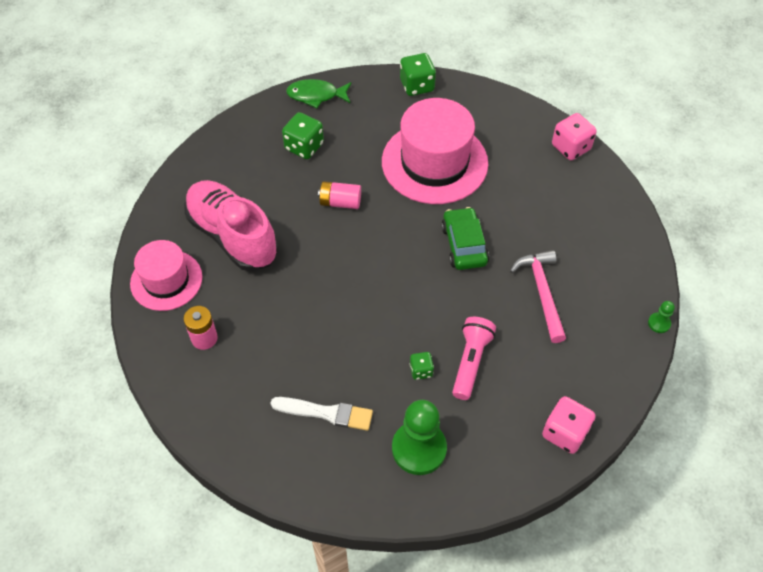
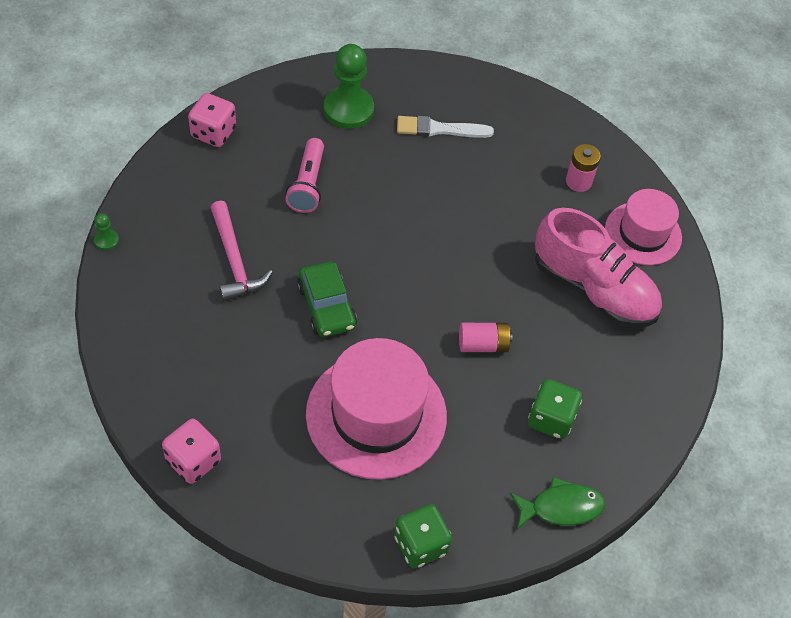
camera: 165 degrees right, 0 degrees up
green dice [410,352,434,380] -> none

